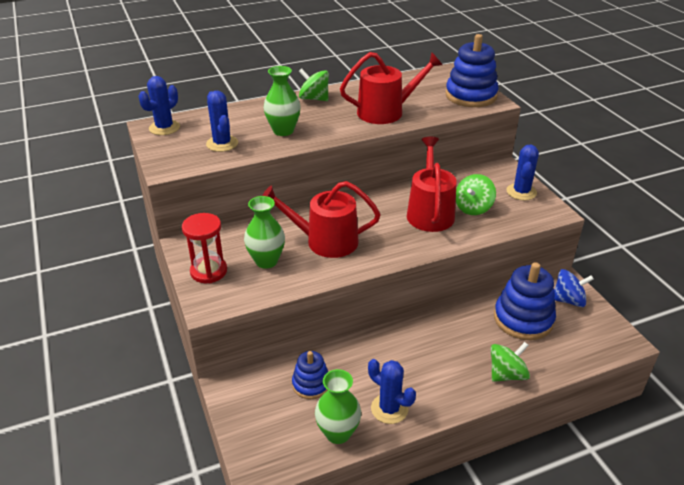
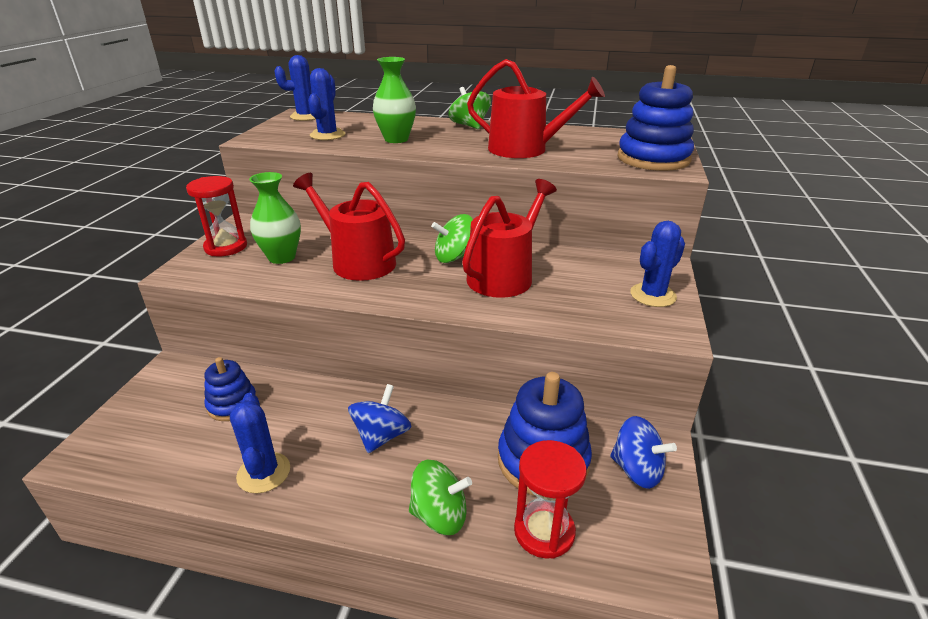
camera: 35 degrees right, 5 degrees down
green vase [315,369,361,444] -> none
green spinning top [456,174,496,215] -> green spinning top moved to [431,214,473,263]
none -> blue spinning top [348,384,411,453]
none -> red hourglass [514,440,587,559]

